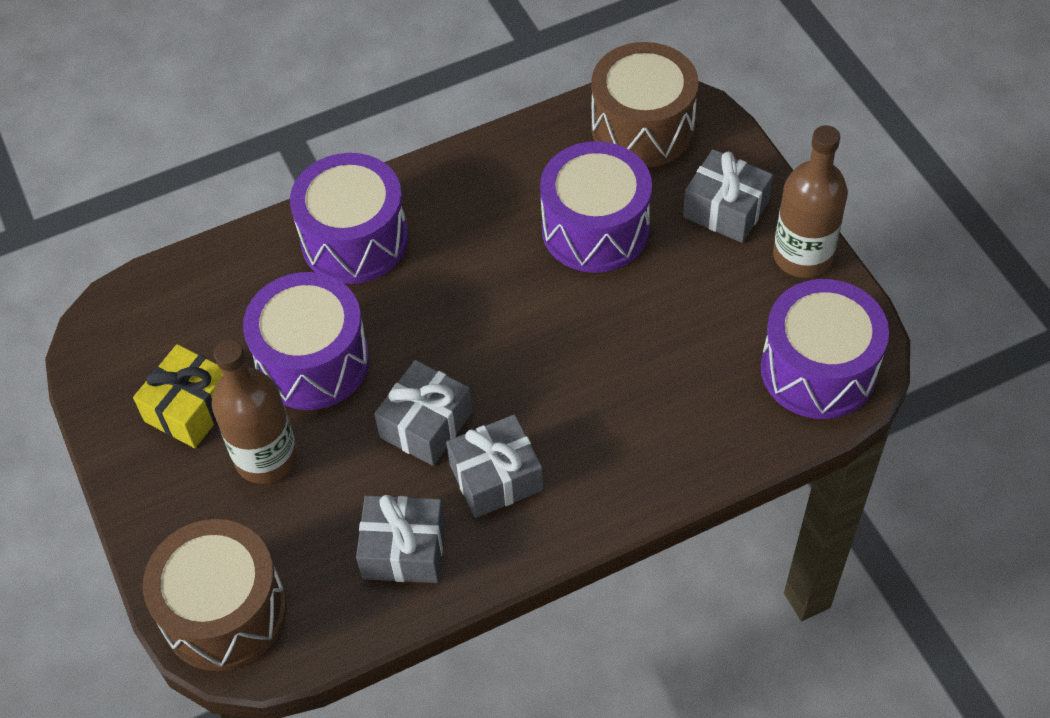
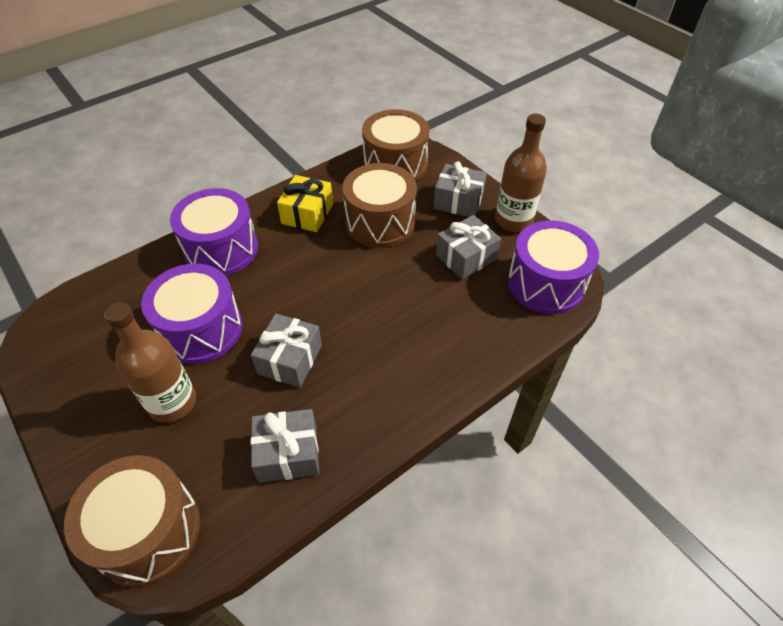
camera: 15 degrees left, 5 degrees down
yellow gift [133,344,223,448] -> yellow gift moved to [277,175,333,232]
grey gift [446,414,543,518] -> grey gift moved to [436,215,501,280]
purple drum [540,141,652,273] -> brown drum [342,163,417,248]

